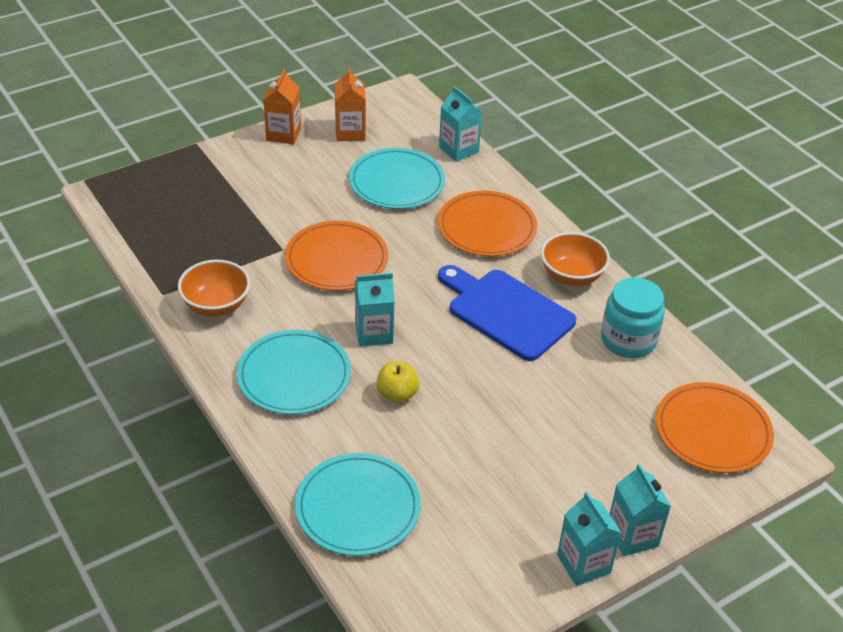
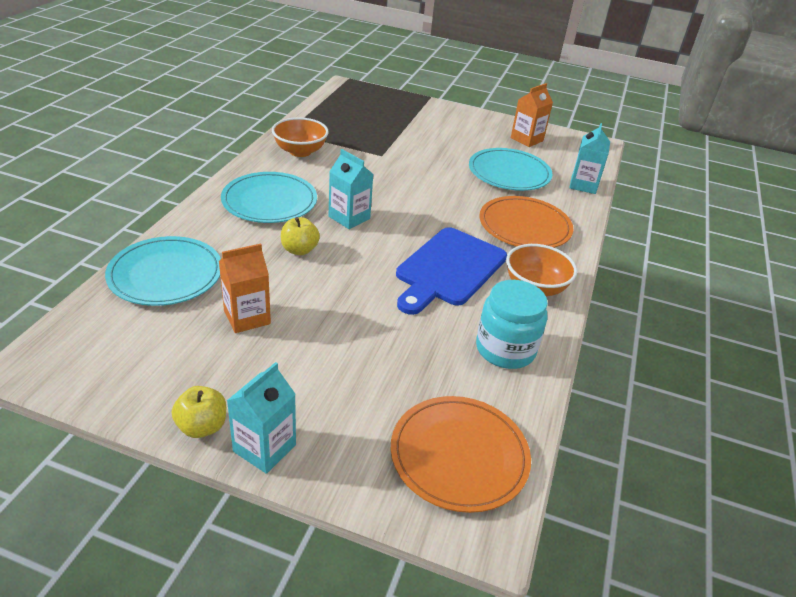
camera: 50 degrees right, 5 degrees down
orange carton [263,69,301,145] -> orange carton moved to [219,244,271,333]
orange plate [285,220,388,291] -> none
blue cutting board [438,265,576,361] -> blue cutting board turned 150 degrees counterclockwise [396,227,507,315]
turquoise carton [557,492,622,586] -> yellow apple [172,386,226,438]

